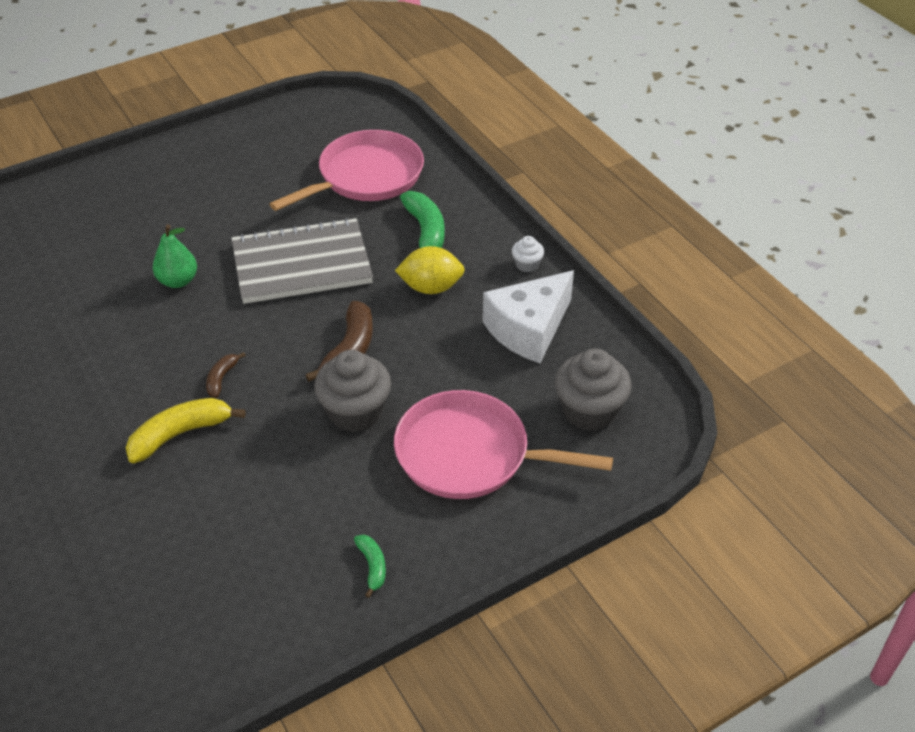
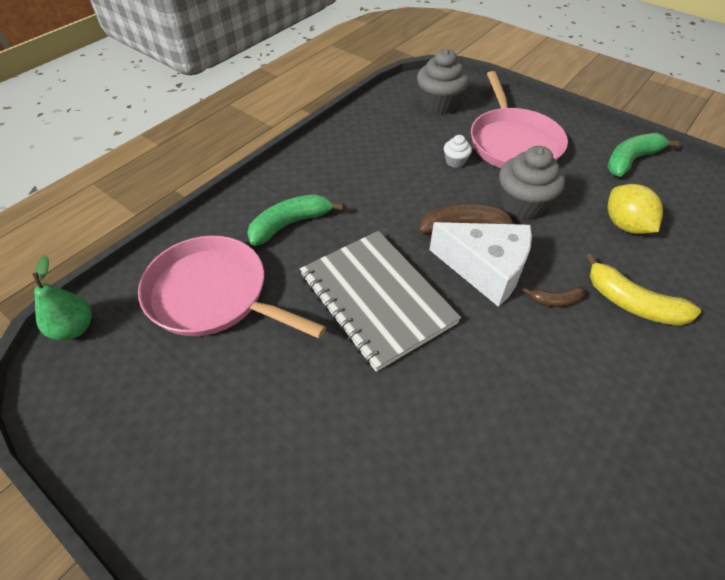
camera: 110 degrees left, 5 degrees up
green pear [153,224,197,288] -> green pear moved to [32,255,92,340]
green banana [354,535,386,598] -> green banana [607,133,679,177], size x1.85
yellow lemon [395,246,465,294] -> yellow lemon moved to [608,184,663,234]
white cheese [483,271,574,363] -> white cheese moved to [430,222,532,307]
white cupcake [512,236,544,272] -> white cupcake moved to [444,135,472,168]

